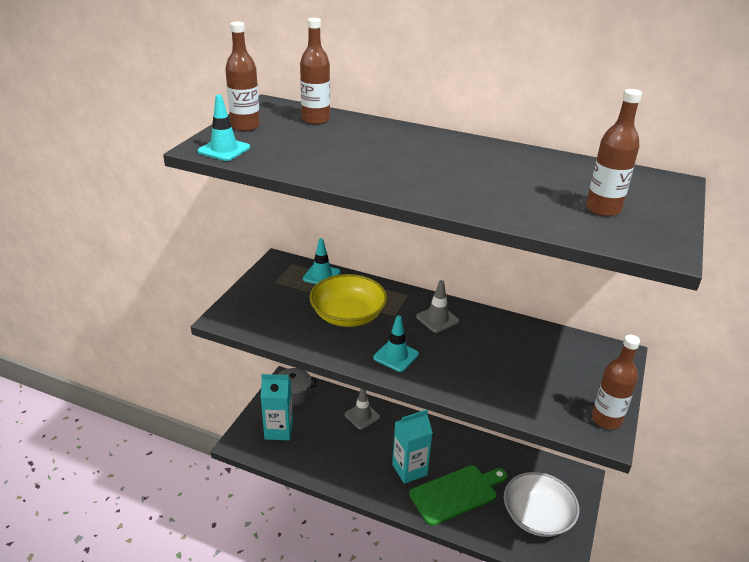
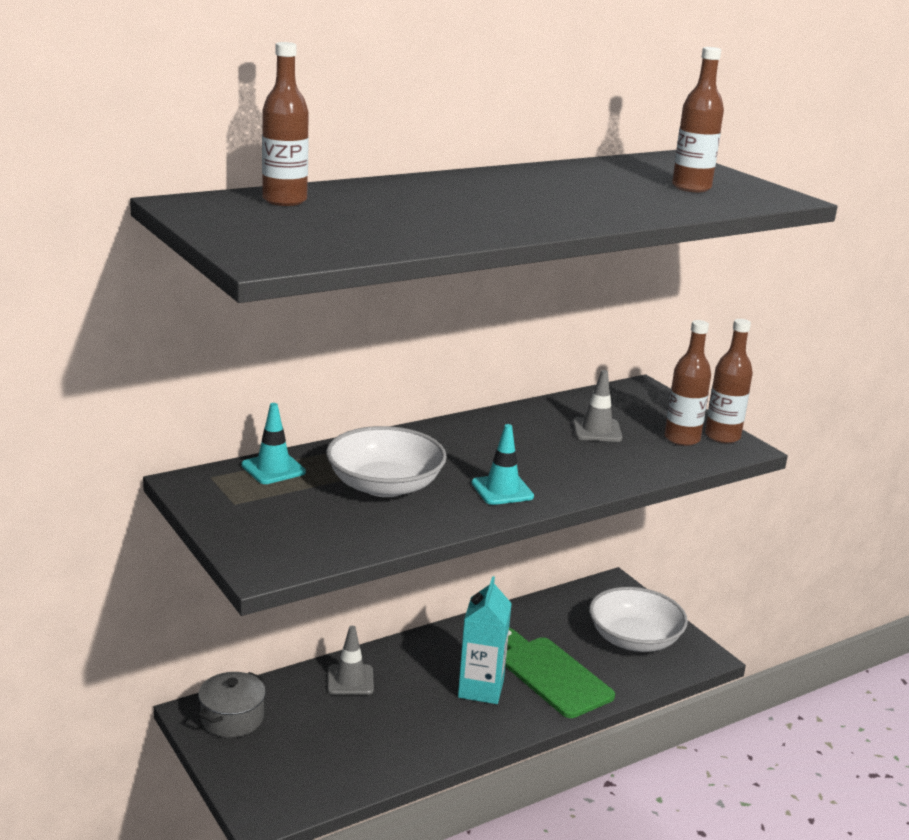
camera: 55 degrees left, 10 degrees down
turquoise traffic cone [198,95,250,161] -> none
brown bottle [225,22,260,131] -> brown bottle moved to [664,320,711,446]
turquoise carton [261,374,293,440] -> none
yellow bowl [310,274,387,327] -> white bowl [326,426,447,497]
green cutting board [409,465,507,526] -> green cutting board turned 45 degrees counterclockwise [505,628,615,718]
grey traffic cone [416,280,459,333] -> grey traffic cone moved to [573,370,622,442]

